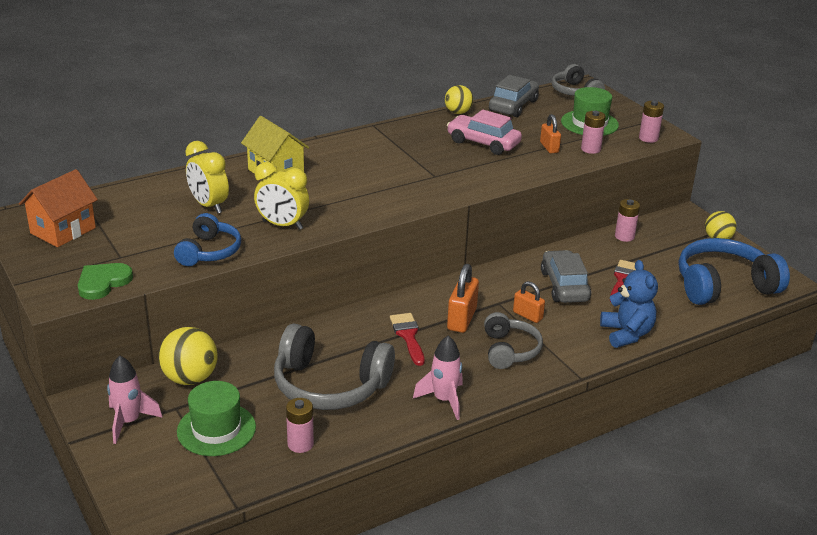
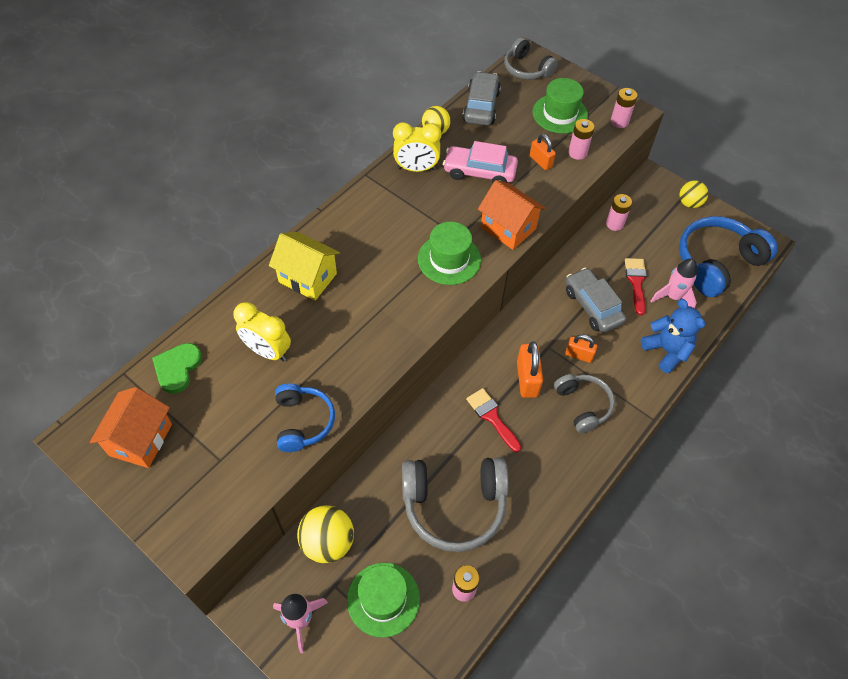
camera: 20 degrees left, 25 degrees up
green heart [78,263,133,300] -> green heart moved to [152,343,202,394]
yellow clock [254,162,309,230] -> yellow clock moved to [393,122,441,172]
pink rocket [413,335,463,420] -> pink rocket moved to [651,258,697,308]
none -> green hat [418,222,481,285]
none -> orange house [478,180,546,250]

